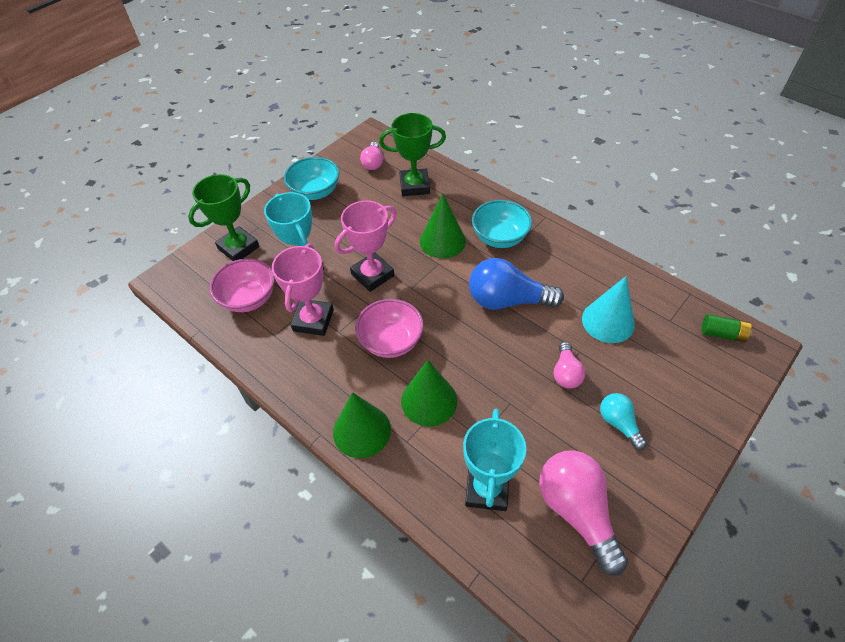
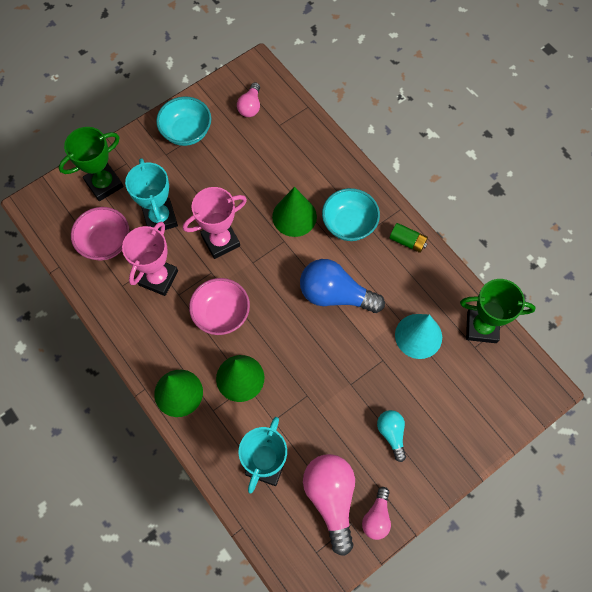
camera: 10 degrees right, 15 degrees up
green trophy [379,113,446,196] -> green trophy moved to [460,279,536,343]
pink light bulb [554,342,585,389] -> pink light bulb moved to [362,487,391,540]
green battery [702,314,752,342] -> green battery moved to [389,223,428,253]

